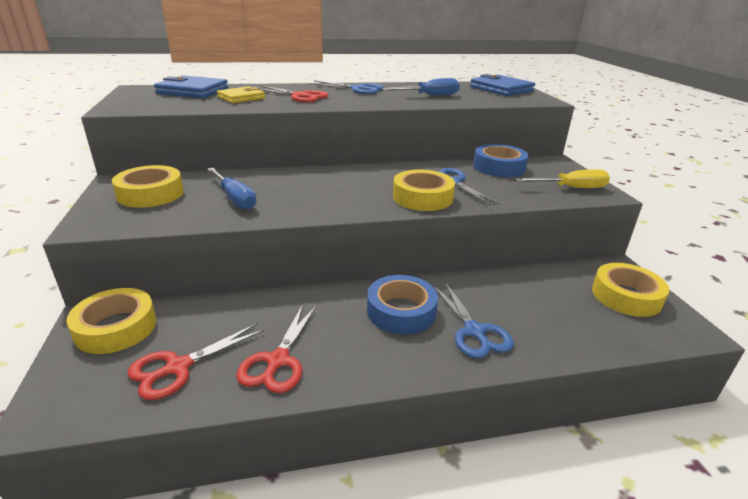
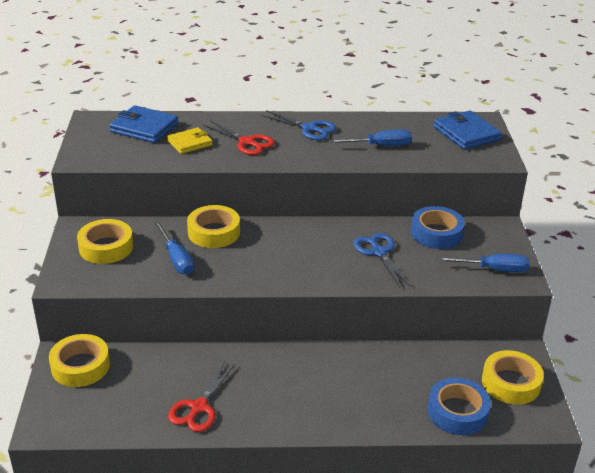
camera: 10 degrees right, 5 degrees up
red scissors [128,323,265,400] -> none
blue tape [367,275,438,335] -> blue tape moved to [428,378,491,435]
yellow tape [393,169,455,211] -> yellow tape moved to [187,205,240,248]
blue scissors [433,282,514,359] -> none
yellow screwdriver [516,169,610,188] -> blue screwdriver [437,254,530,272]

